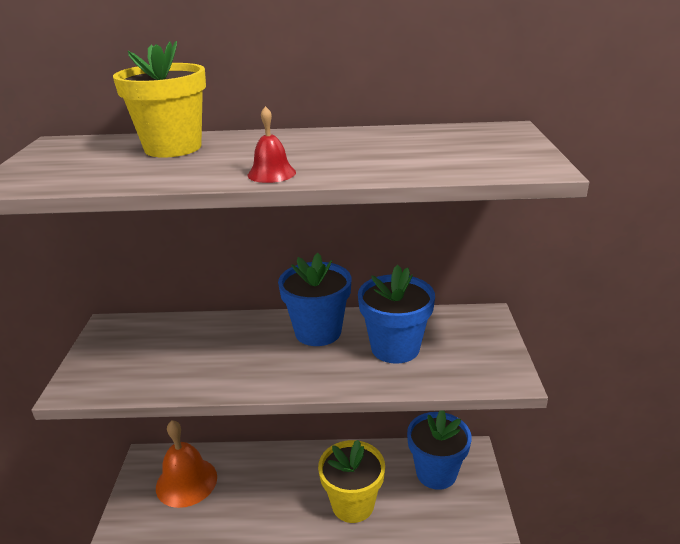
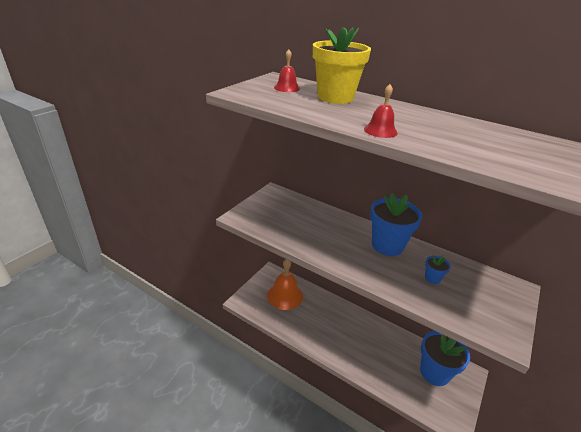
camera: 30 degrees right, 5 degrees up
yellow flower pot [318,440,385,523] -> none
blue flower pot [358,265,435,364] -> blue flower pot [425,255,451,284], size x0.44
none -> red bell [274,49,300,92]

